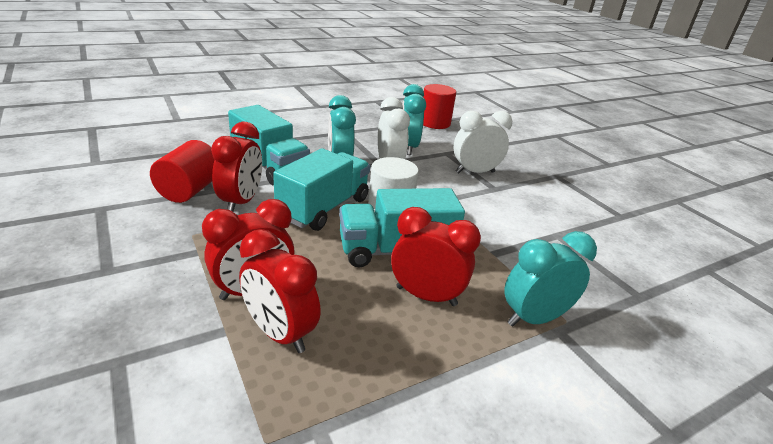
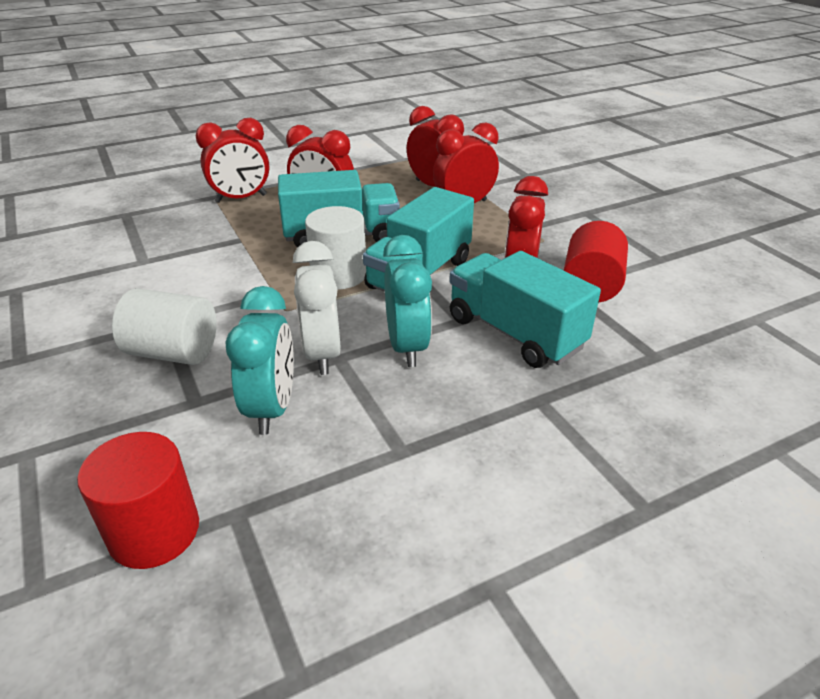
camera: 175 degrees left, 5 degrees up
white clock [454,111,512,173] -> white cylinder [112,288,217,365]
turquoise clock [504,231,597,327] -> red clock [196,118,269,203]

